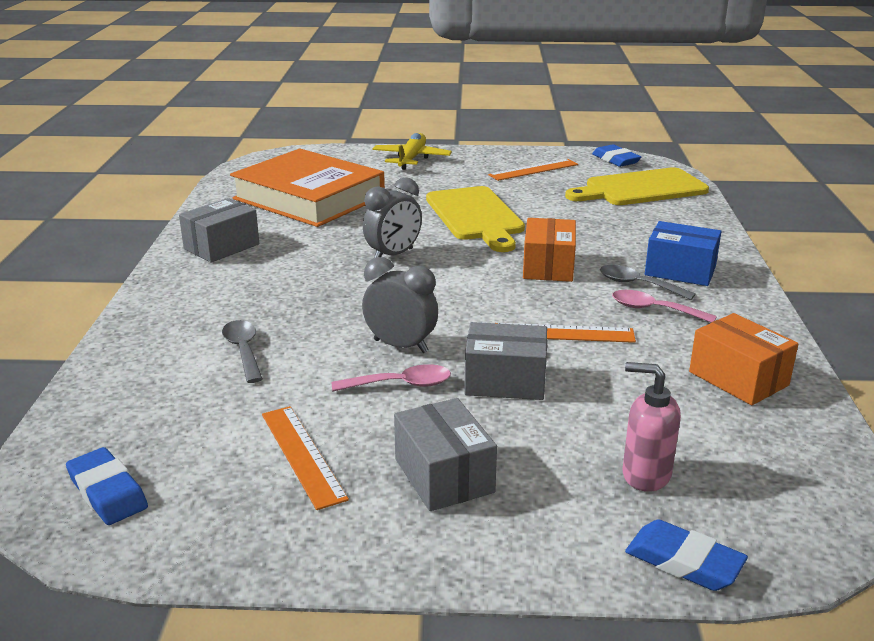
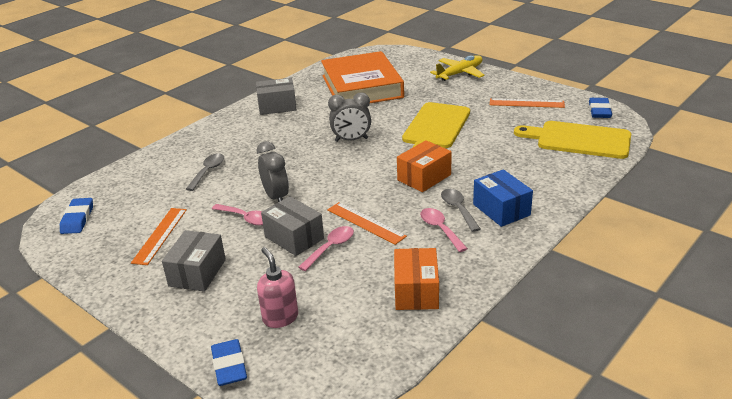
camera: 40 degrees right, 5 degrees up
none -> pink spoon [298,226,354,271]

